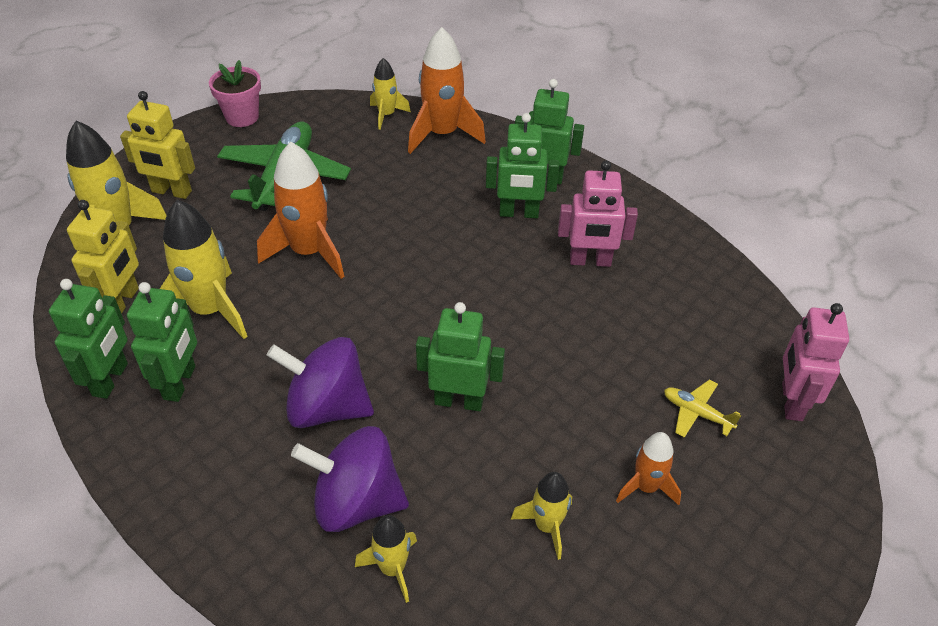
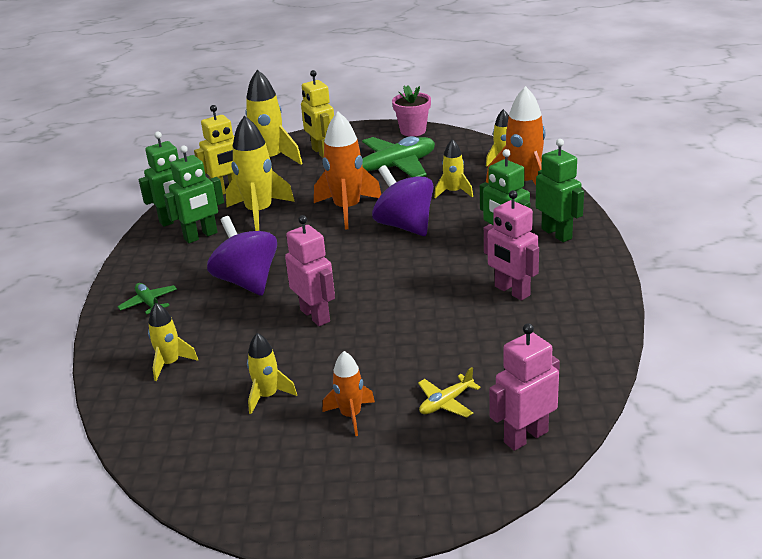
camera: 50 degrees right, 15 degrees down
purple spinning top [291,426,409,532] -> purple spinning top moved to [372,165,434,236]
green robot [416,302,505,411] -> pink robot [285,215,335,326]
yellow plane [664,380,741,438] -> yellow plane turned 120 degrees counterclockwise [418,367,481,418]
none -> green plane [117,283,177,314]
none -> yellow rocket [434,139,473,198]

